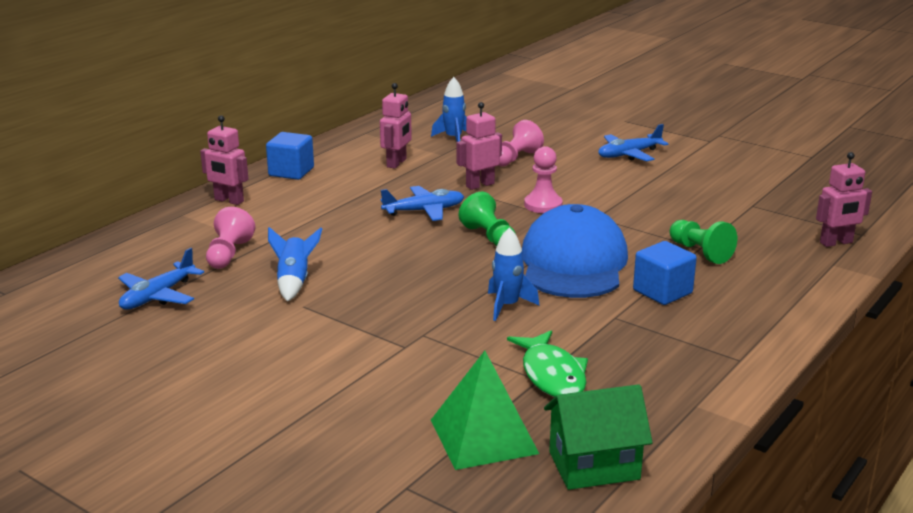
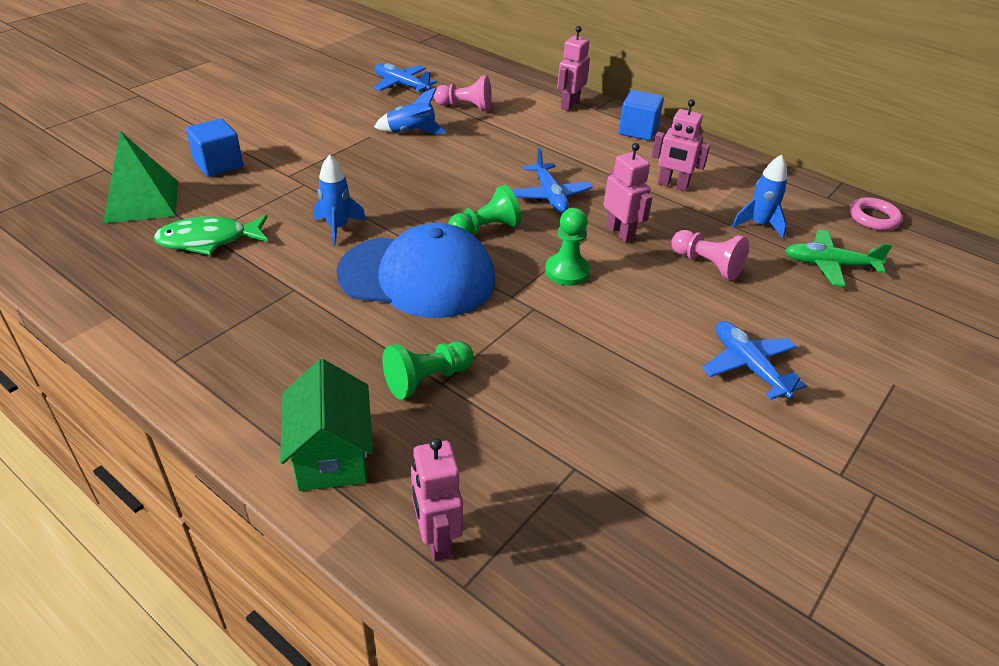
camera: 90 degrees right, 15 degrees up
pink pawn [524,146,563,213] -> green pawn [545,208,590,286]
green house [544,384,652,490] -> green house moved to [280,359,373,491]
blue cube [633,241,697,305] -> blue cube moved to [186,119,243,177]
none -> green plane [785,230,893,287]
none -> pink ring [849,197,903,231]

